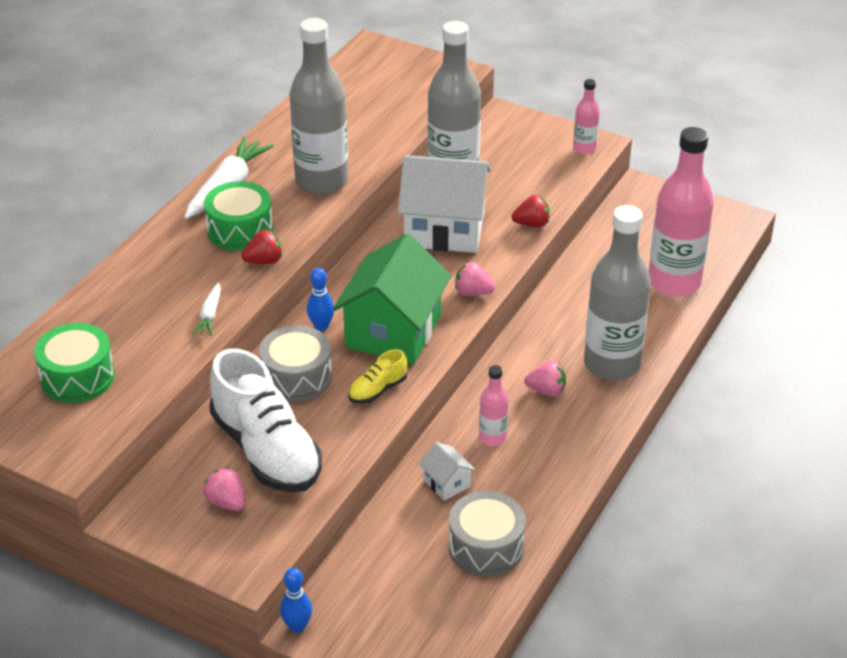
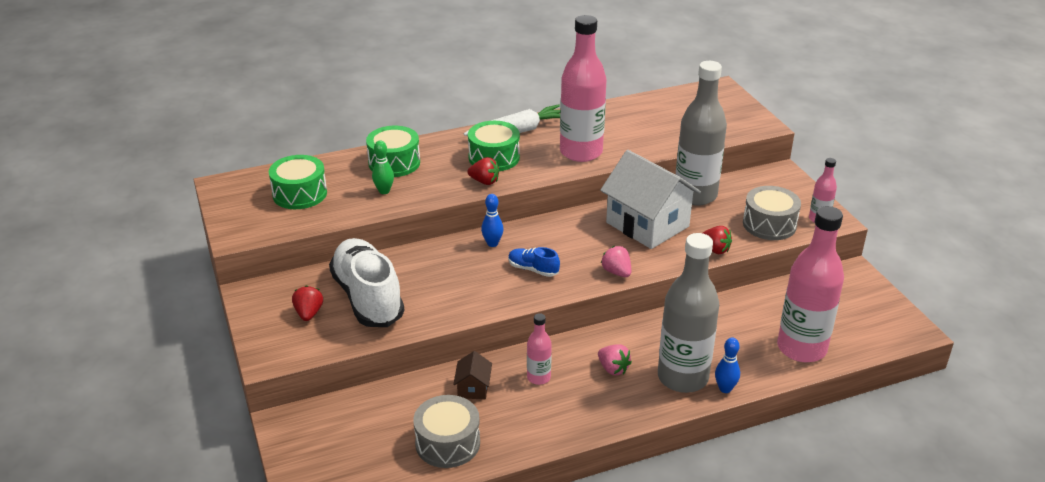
camera: 40 degrees right, 5 degrees down
white carrot [193,283,221,336] -> none
pink strawberry [203,467,245,511] -> red strawberry [292,285,323,321]
white shoe [209,348,322,492] -> white shoe turned 150 degrees clockwise [329,238,405,327]
grey drum [259,325,332,402] -> grey drum moved to [743,186,801,240]
blue bowling pin [280,568,312,633] -> blue bowling pin moved to [715,337,740,393]
grey bottle [289,18,349,195] -> pink bottle [560,15,607,162]
green house [333,233,452,364] -> blue shoe [508,247,560,277]
yellow shoe [348,349,407,404] -> none
white house [419,442,476,501] -> brown house [453,351,492,400]
none -> green drum [366,126,420,177]
none -> green bowling pin [372,140,394,194]

